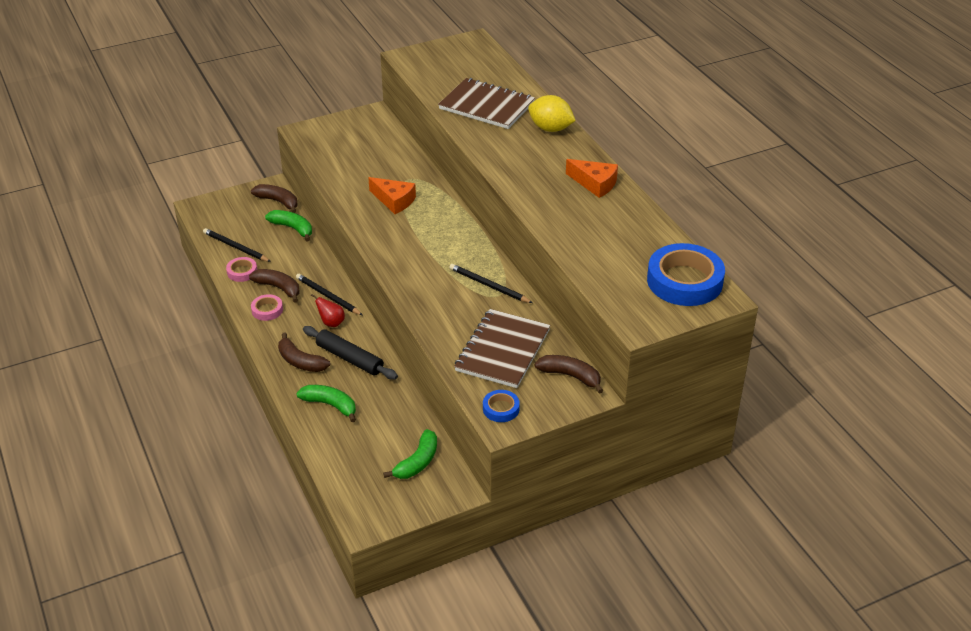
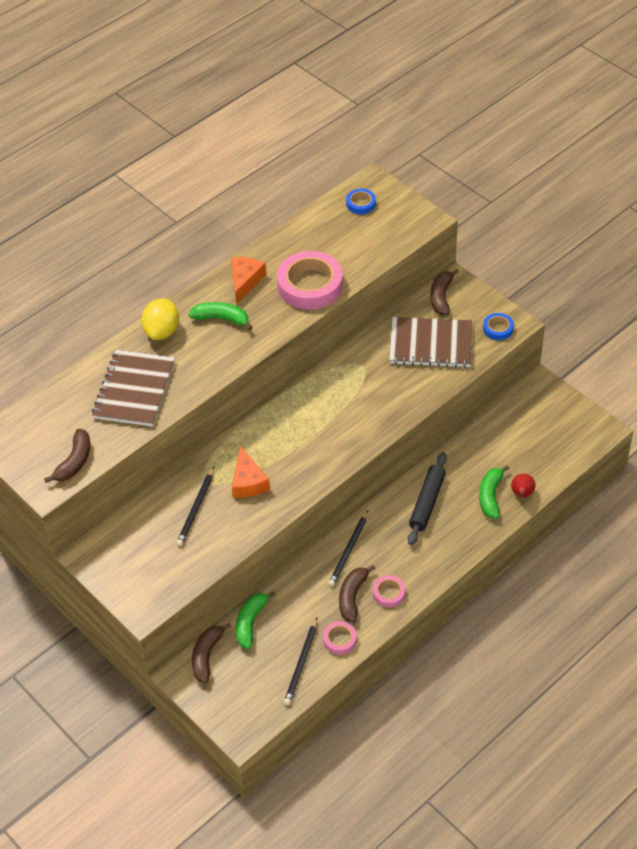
camera: 105 degrees left, 10 degrees up
brown banana [278,332,330,372] -> brown banana moved to [44,429,90,483]
red pear [311,294,345,327] -> red pear moved to [511,474,535,497]
orange cheese [368,177,416,214] -> orange cheese turned 150 degrees clockwise [232,446,270,498]
green banana [383,429,437,479] -> green banana moved to [189,302,252,330]
black pencil [449,264,533,303] -> black pencil moved to [176,467,214,546]
blue tape [647,243,725,306] -> blue tape [346,189,376,214], size x0.47
none -> pink tape [277,251,343,310]

